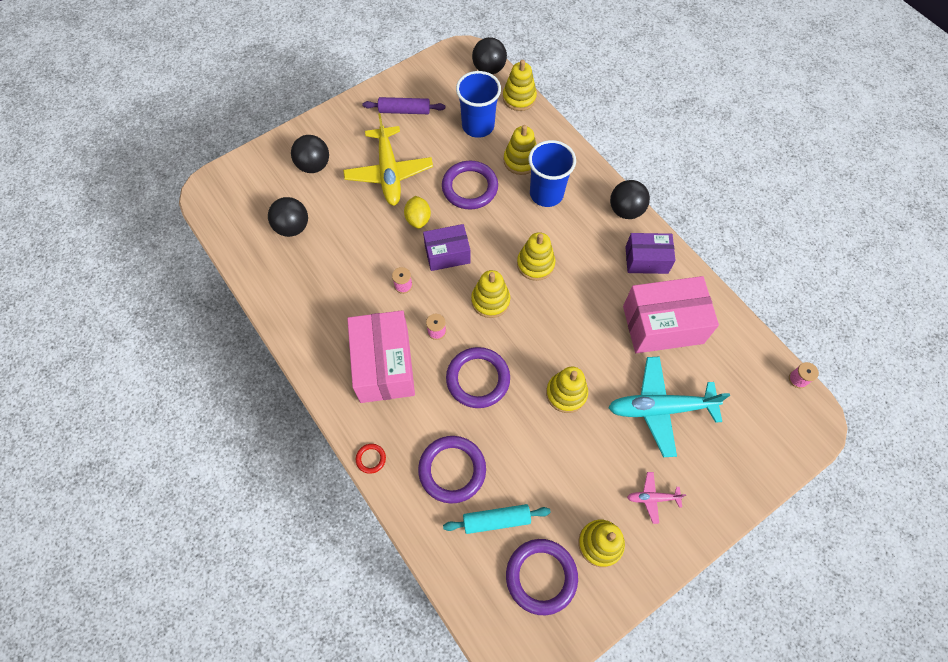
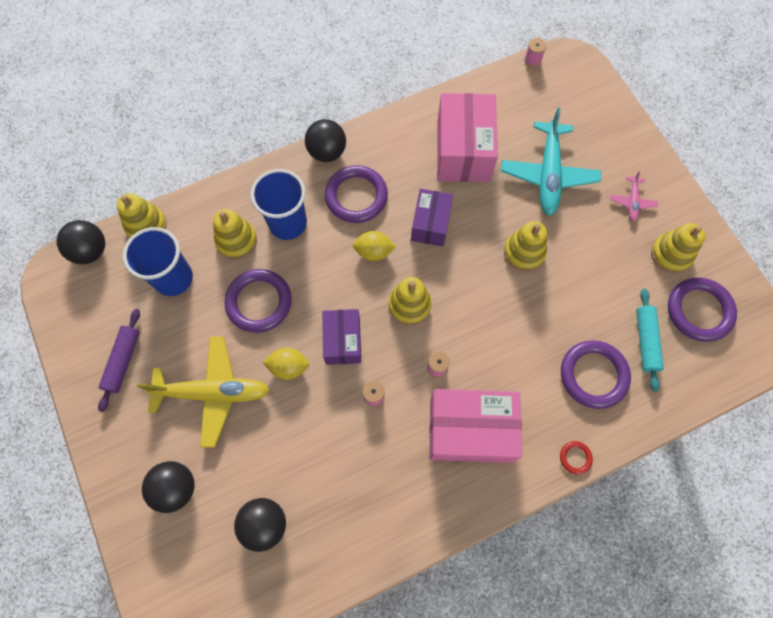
camera: 80 degrees left, 5 degrees up
purple ring [446,347,510,408] -> purple ring moved to [325,165,388,223]
yellow stacking toy [517,232,555,281] -> yellow lemon [353,231,396,261]
purple box [625,233,676,274] -> purple box moved to [411,189,453,247]

